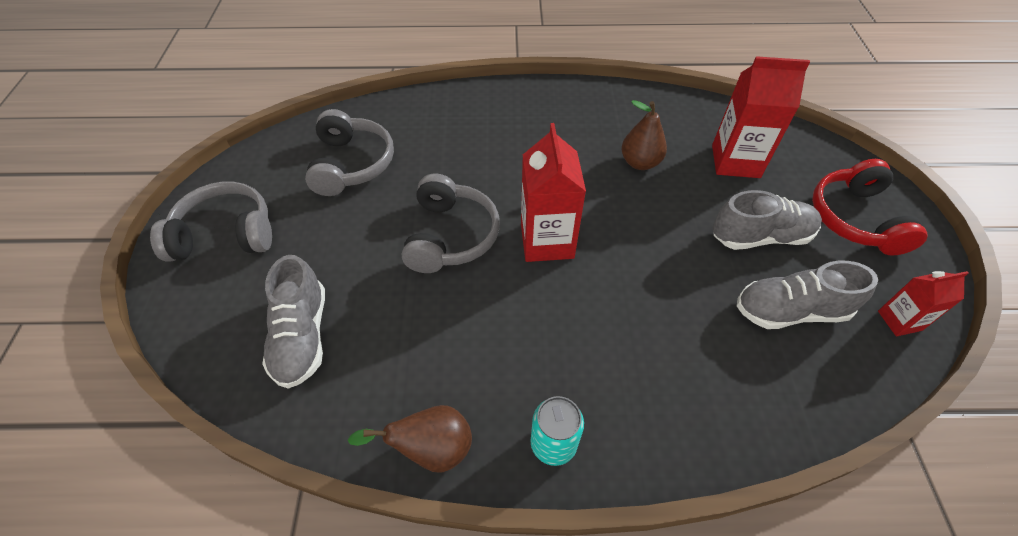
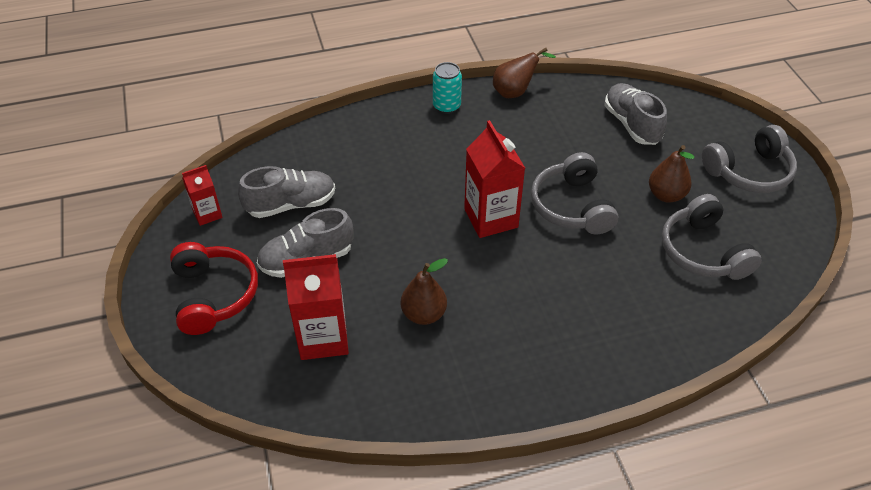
camera: 165 degrees right, 5 degrees down
none -> brown pear [649,145,695,203]

